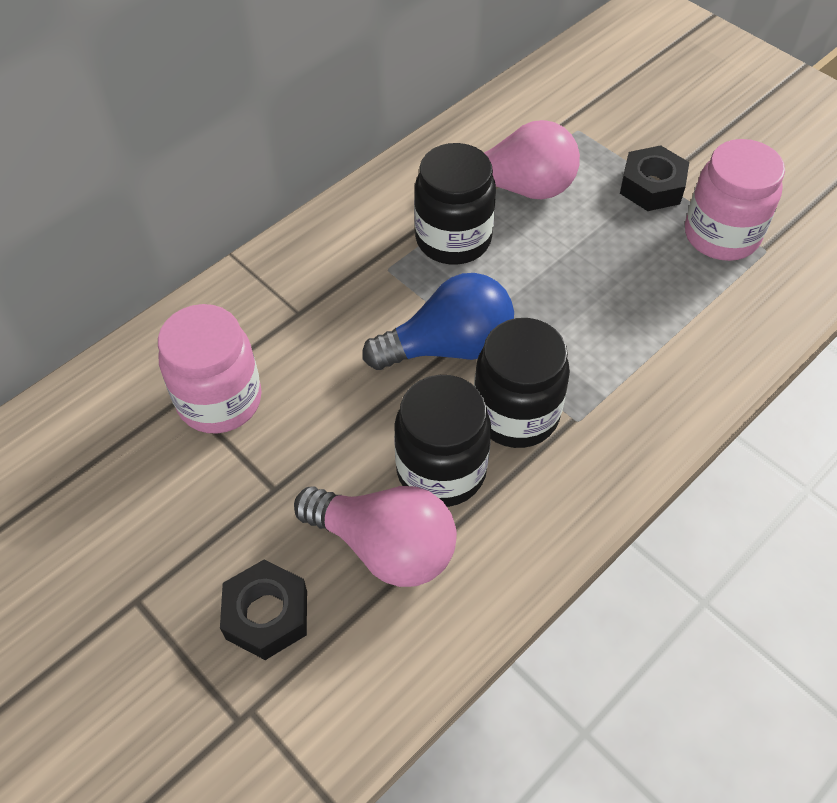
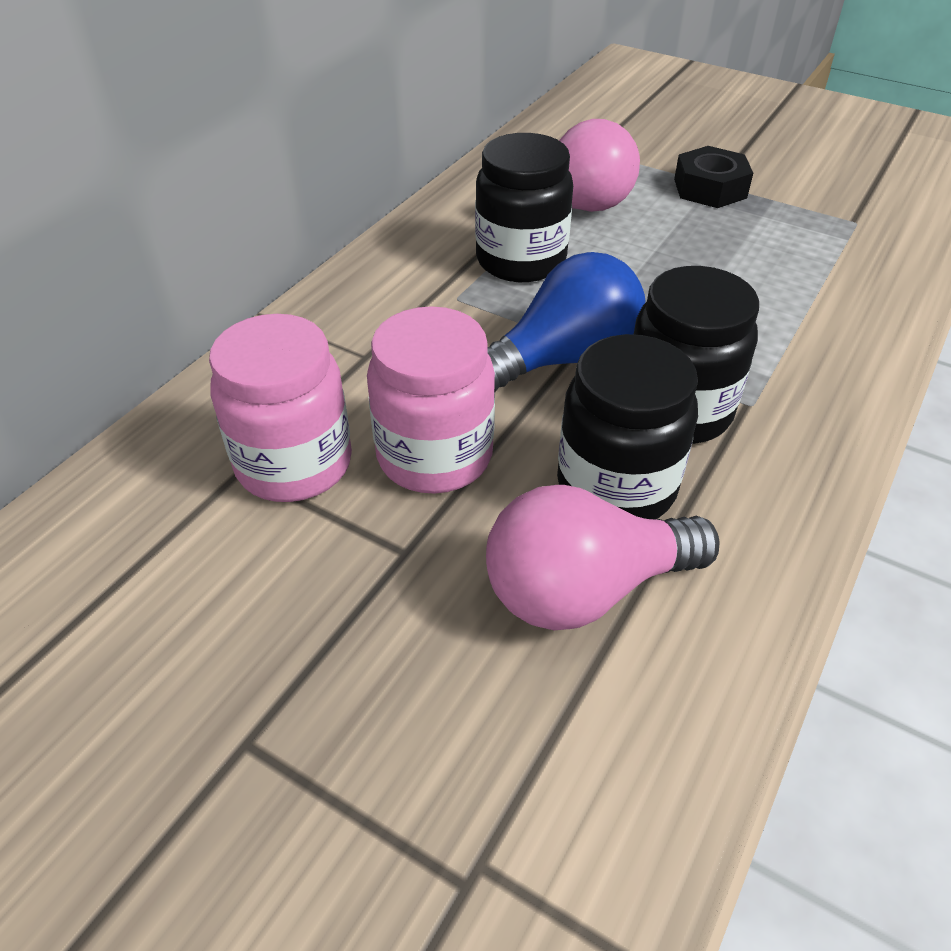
camera: 15 degrees left, 10 degrees down
black nut [220,559,307,660] -> none
pink light bulb [294,486,457,587] -> pink light bulb turned 150 degrees clockwise [486,485,720,630]
pink jar [685,139,785,261] -> pink jar moved to [367,306,495,494]

